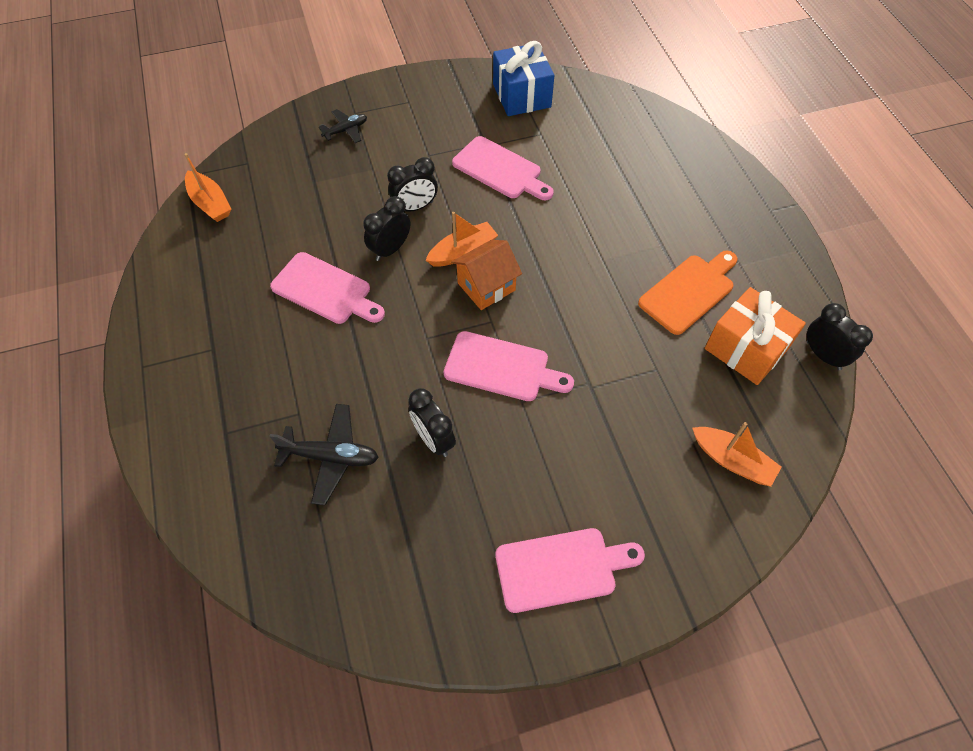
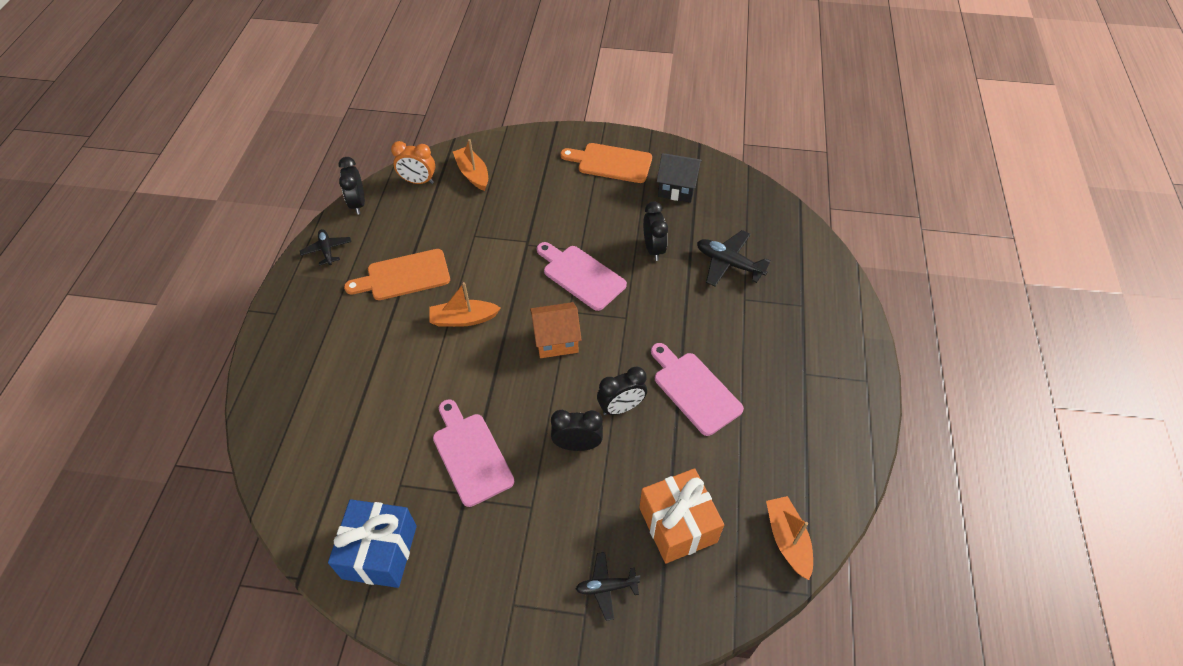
camera: 155 degrees left, 5 degrees down
orange boat [426,212,498,267] -> orange boat moved to [429,282,501,327]
pink cutting board [495,528,645,613] -> orange cutting board [560,143,652,183]
orange gift [705,287,806,385] -> orange gift moved to [639,468,724,564]
none -> black plane [300,229,351,266]
none -> orange clock [391,141,435,184]
none -> black house [657,153,702,203]

